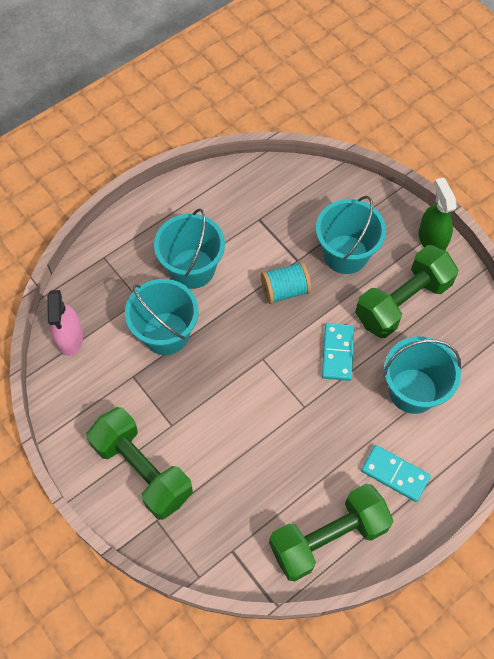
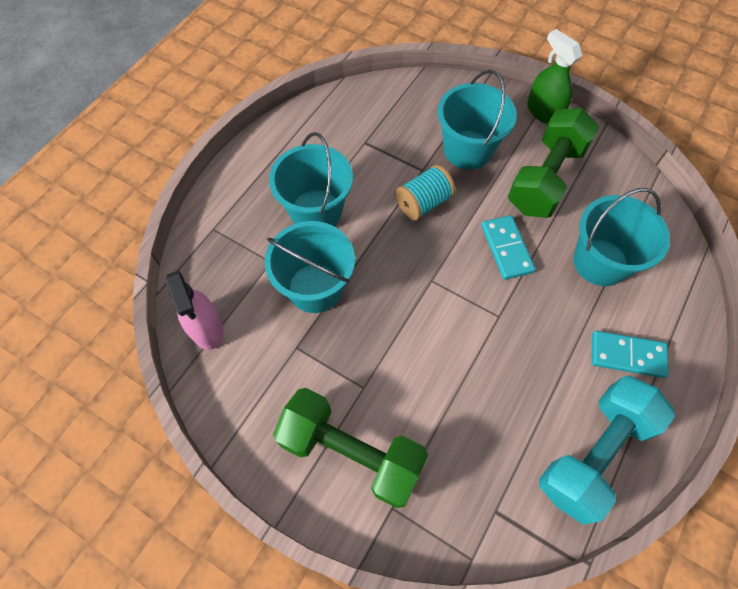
camera: 20 degrees left, 0 degrees up
green dumbbell [269,484,393,581] -> turquoise dumbbell [539,376,675,525]

